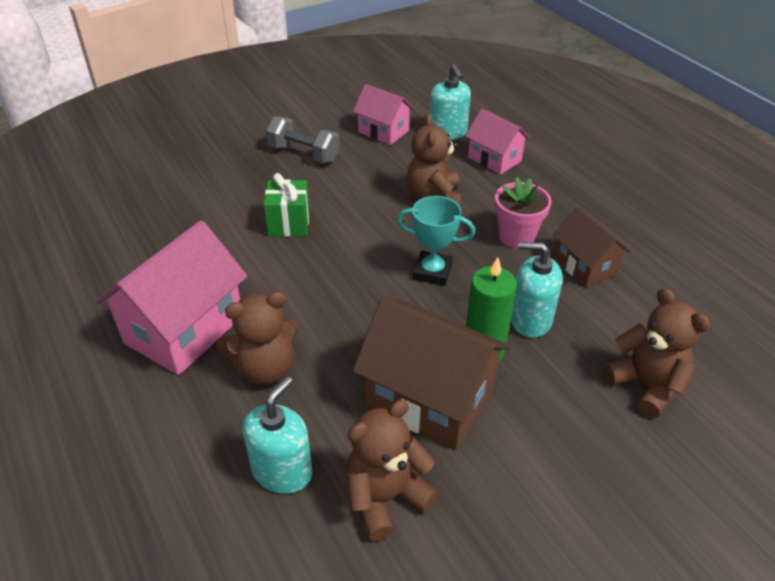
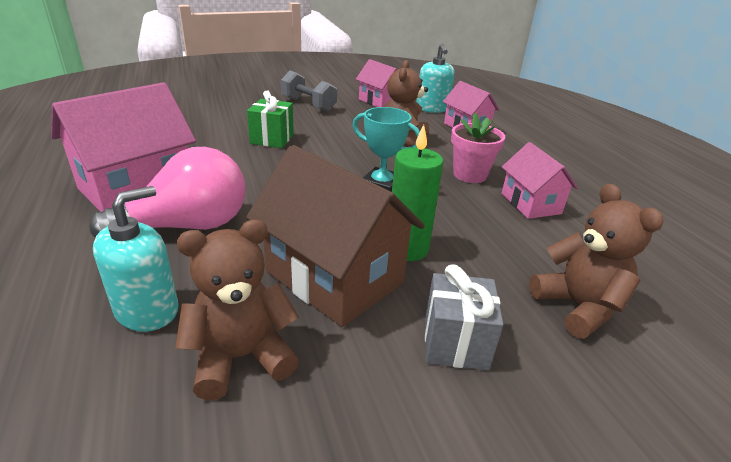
camera: 10 degrees right, 10 degrees down
brown teddy bear [216,292,299,385] -> pink light bulb [90,147,245,238]
turquoise soap dispenser [511,242,563,338] -> none
brown house [553,207,630,288] -> pink house [501,142,578,219]
none -> grey gift [425,264,504,370]

